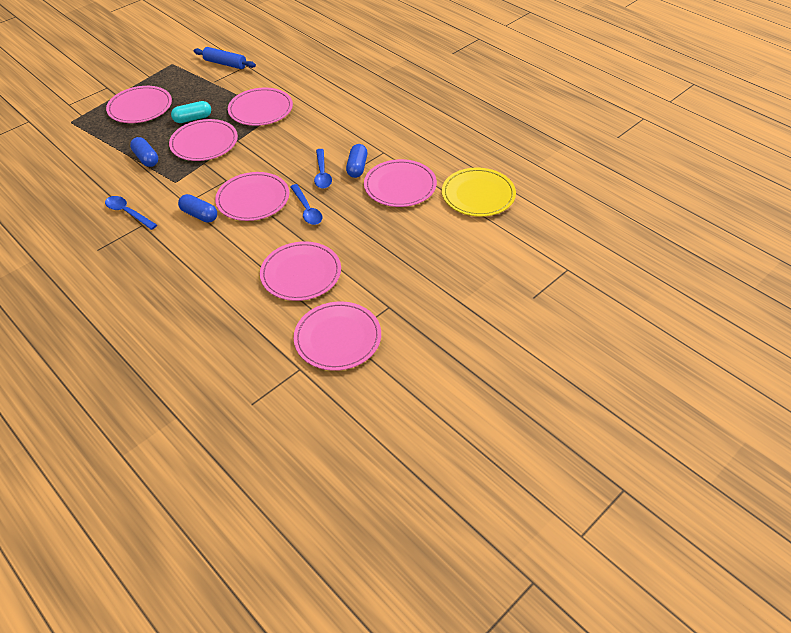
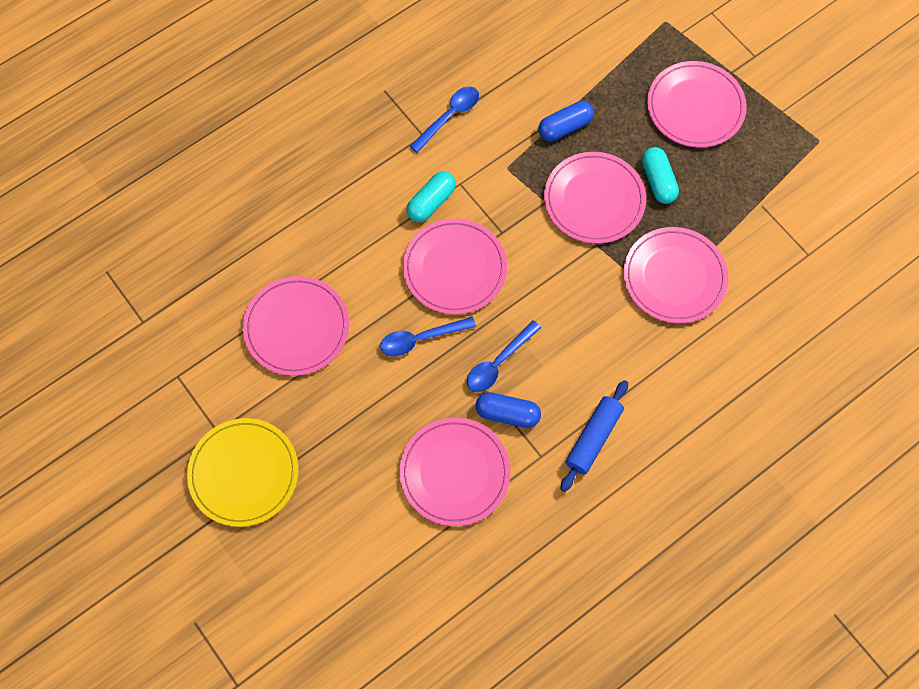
camera: 95 degrees right, 20 degrees up
blue capsule [178,194,217,223] -> turquoise capsule [407,171,456,222]
blue rolling pin [194,47,256,69] -> blue rolling pin moved to [561,380,628,492]
pink plate [294,301,381,371] -> none
blue spoon [314,149,332,189] -> blue spoon turned 45 degrees counterclockwise [467,320,541,392]
yellow plate [442,168,516,217] -> yellow plate moved to [187,418,299,527]

